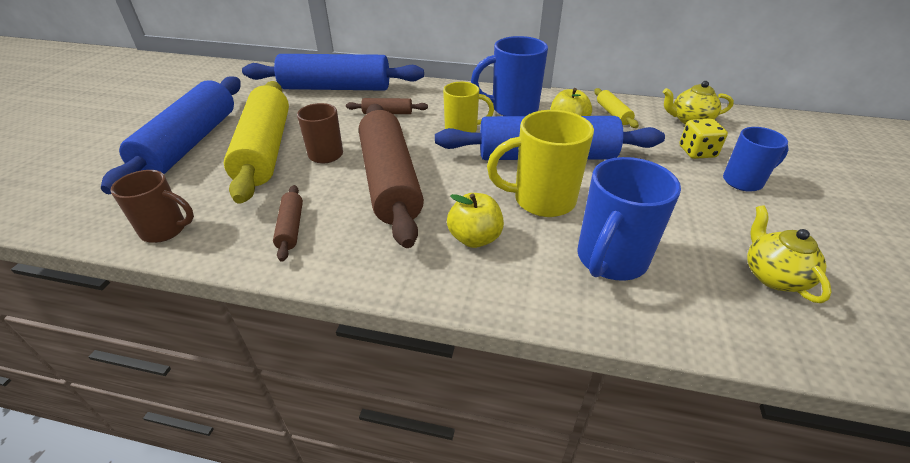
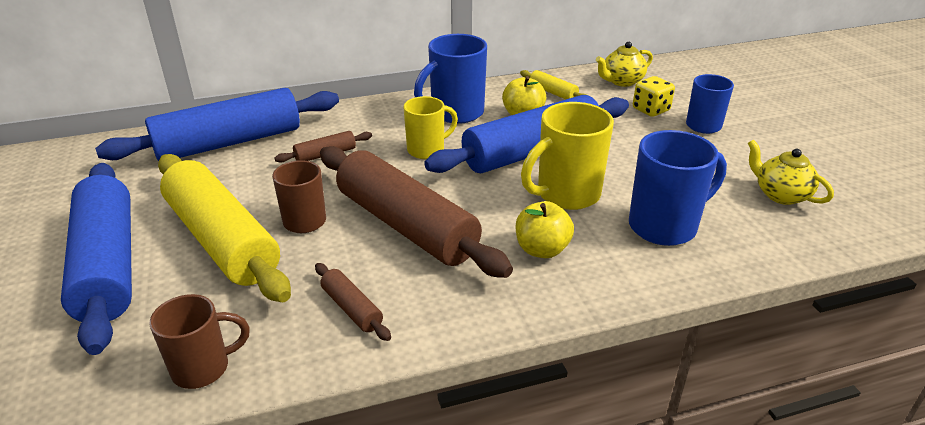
camera: 30 degrees left, 5 degrees down
blue mug [577,157,681,281] -> blue mug turned 120 degrees counterclockwise [629,130,727,246]

